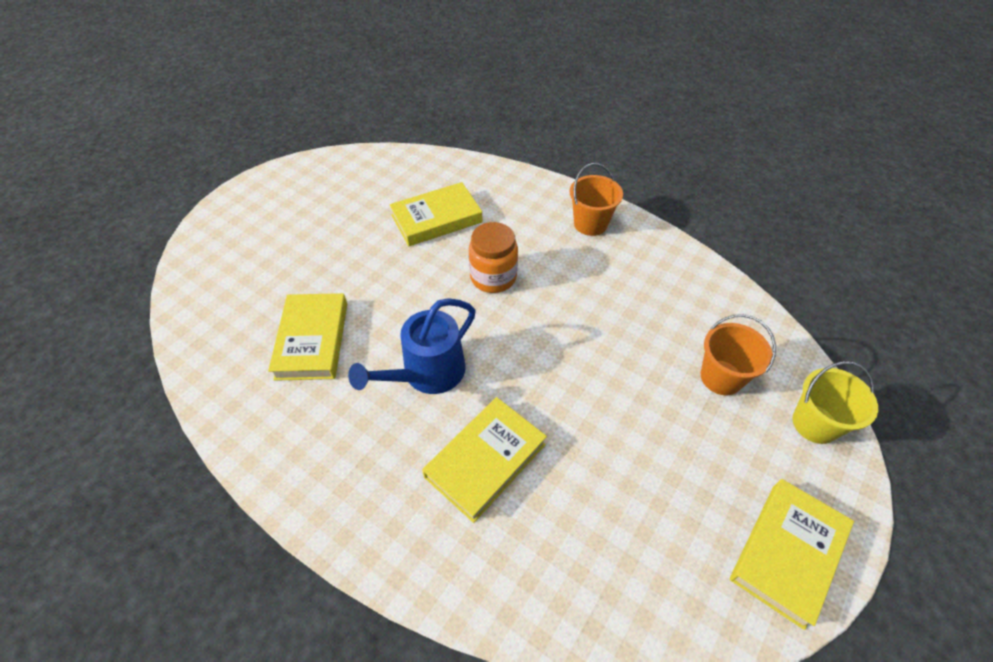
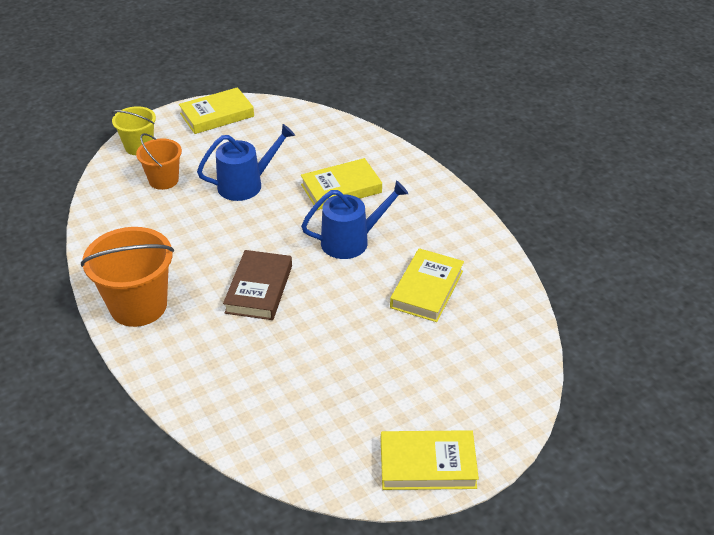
camera: 155 degrees left, 10 degrees down
yellow book [389,182,482,246] -> yellow book moved to [381,430,479,490]
orange jar [469,222,518,293] -> brown book [223,250,292,320]
orange bucket [570,163,623,236] -> orange bucket [81,227,174,327], size x1.67
none -> blue watering can [197,124,295,201]

